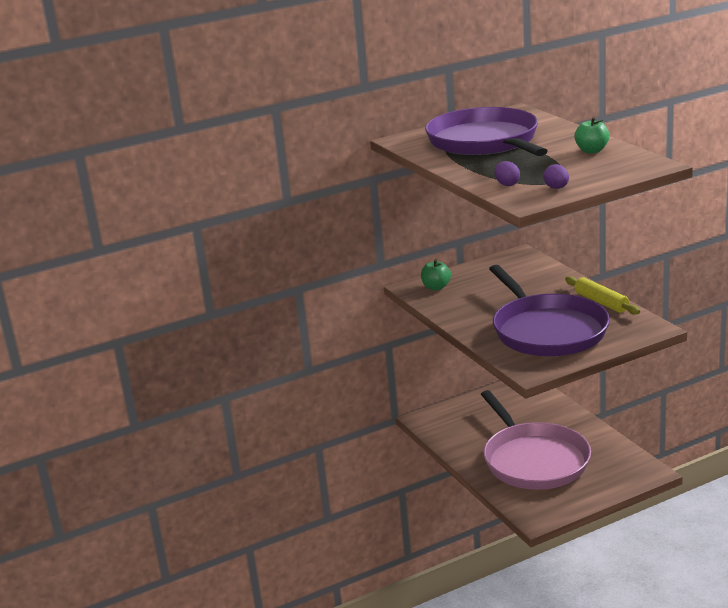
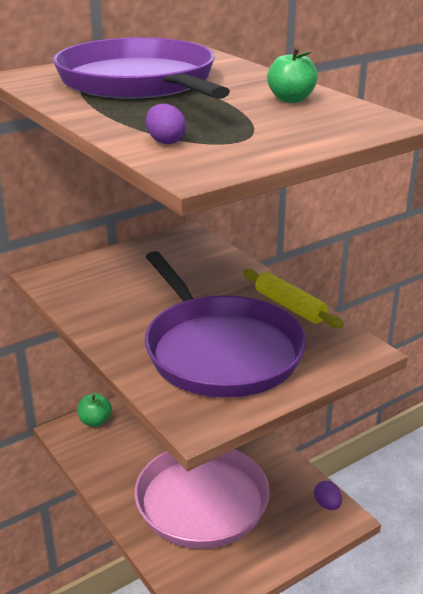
camera: 10 degrees left, 5 degrees up
green apple [421,259,451,290] -> green apple moved to [78,393,112,427]
purple egg [543,164,569,189] -> purple egg moved to [314,481,342,510]

